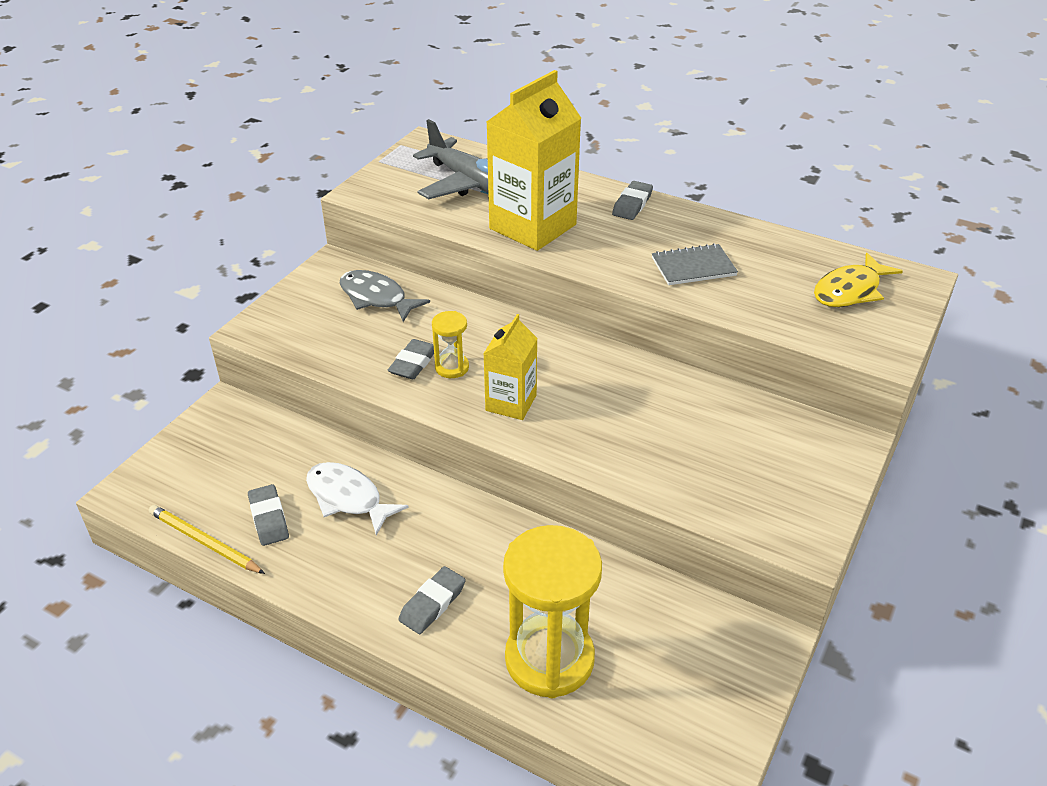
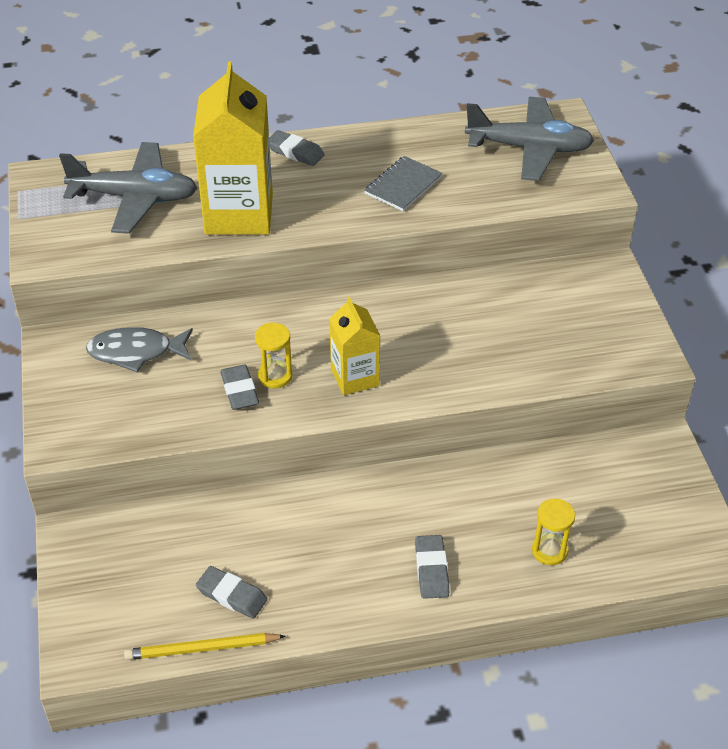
camera: 40 degrees left, 5 degrees up
white fish [306,462,409,536] -> none
yellow hourglass [503,525,602,698] -> yellow hourglass [532,499,575,565], size x0.47
grey eraser [612,181,653,220] -> grey eraser turned 45 degrees counterclockwise [269,130,325,166]
yellow fish [814,253,903,307] -> grey plane [465,97,594,181]

